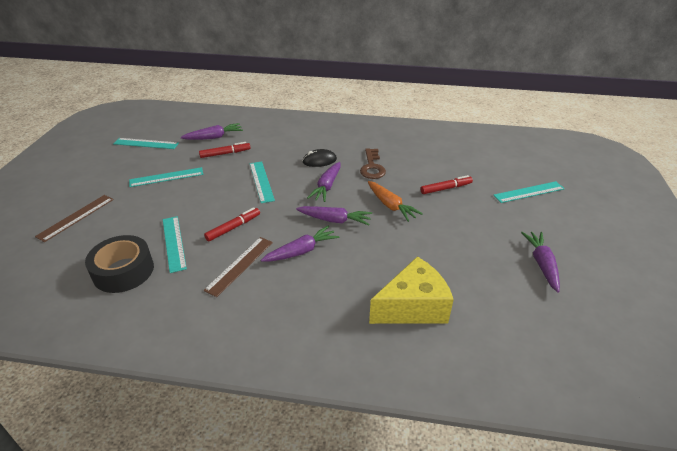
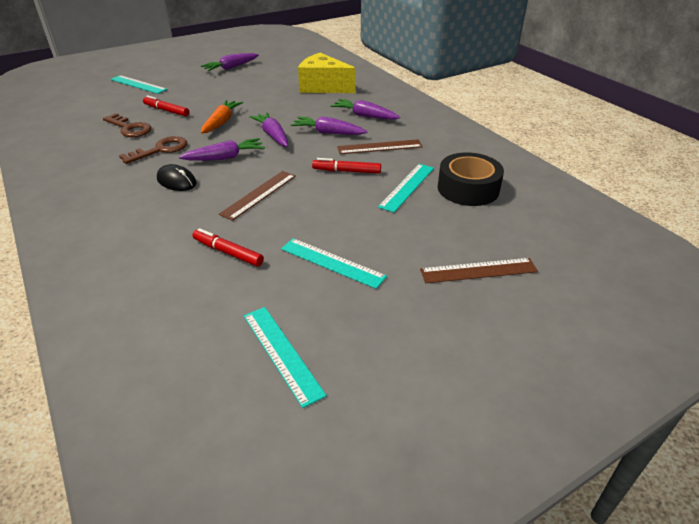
camera: 130 degrees left, 0 degrees up
purple carrot [181,123,243,140] -> purple carrot moved to [330,99,400,120]
turquoise ruler [250,161,275,203] -> brown ruler [219,171,296,221]
none -> brown key [103,113,151,137]

